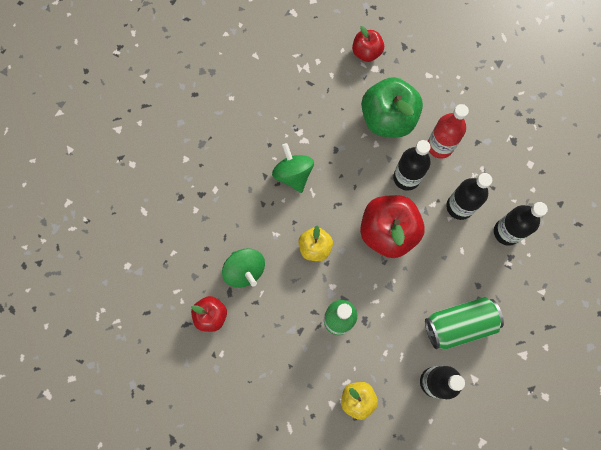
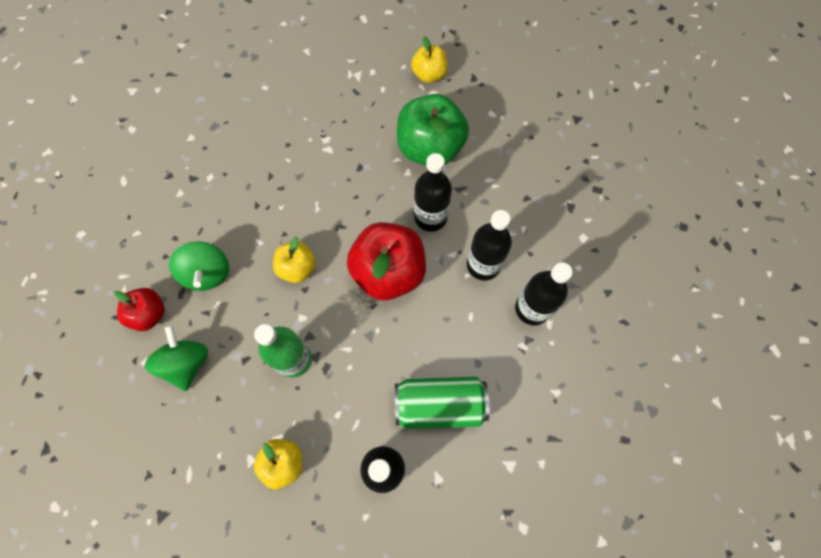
camera: 15 degrees right, 5 degrees down
green spinning top [272,143,314,193] -> green spinning top moved to [145,324,208,391]
red apple [352,26,384,62] -> yellow apple [411,36,448,83]
red bottle [428,104,469,158] -> none

